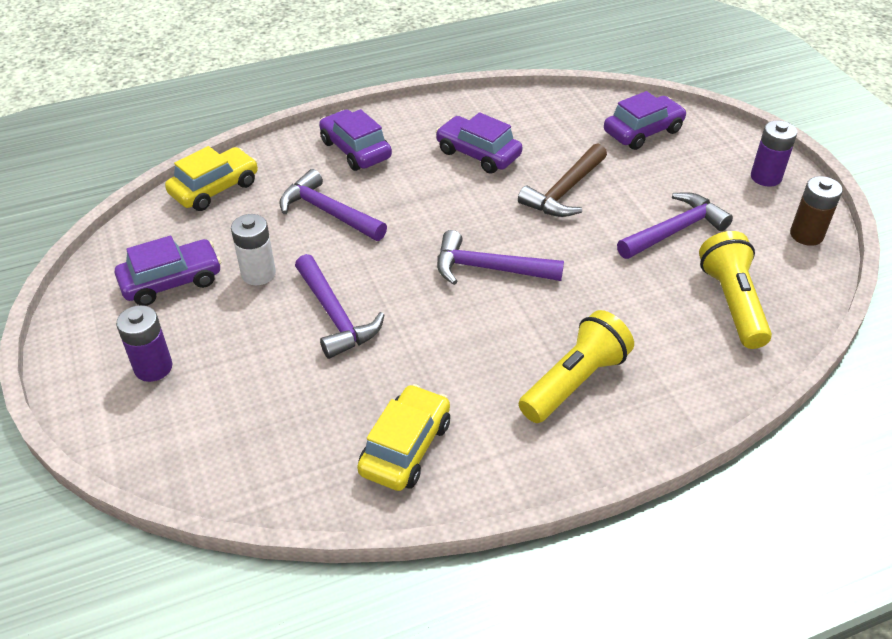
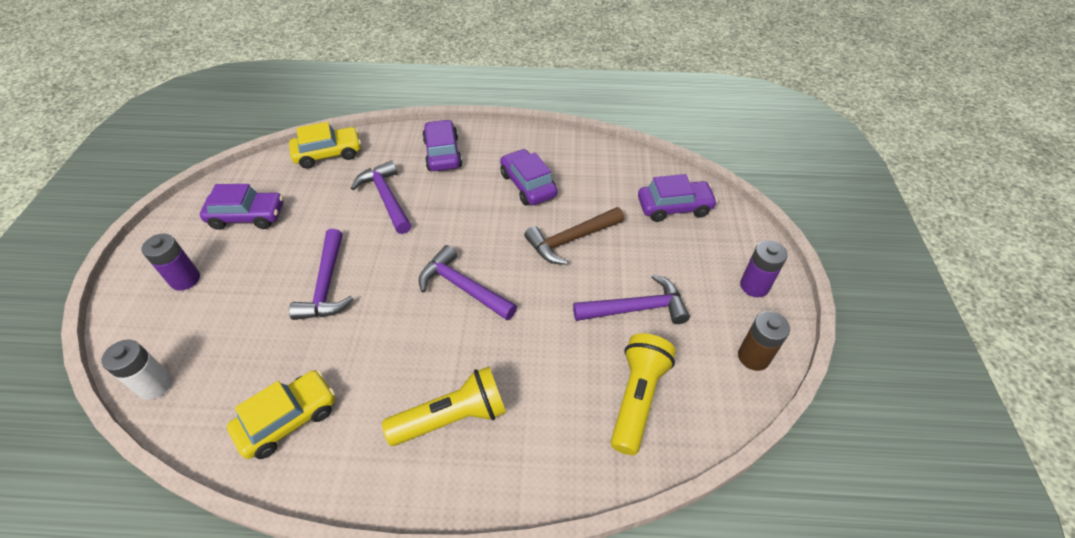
camera: 25 degrees right, 5 degrees up
white battery [231,214,276,285] -> white battery moved to [102,340,172,400]

